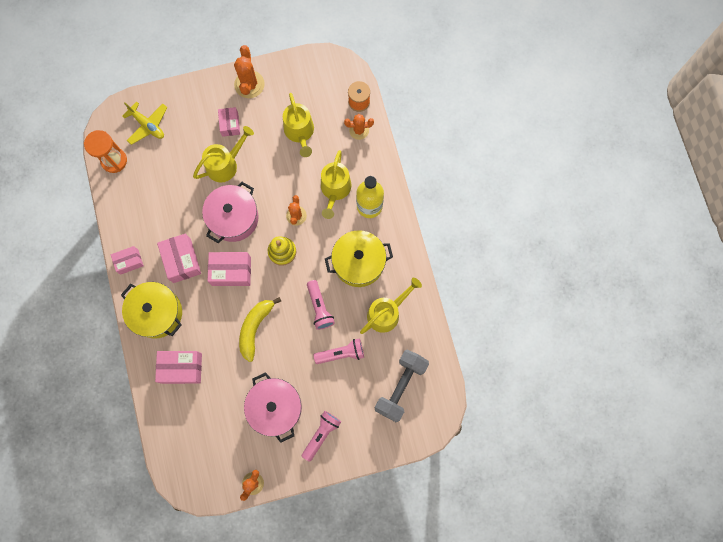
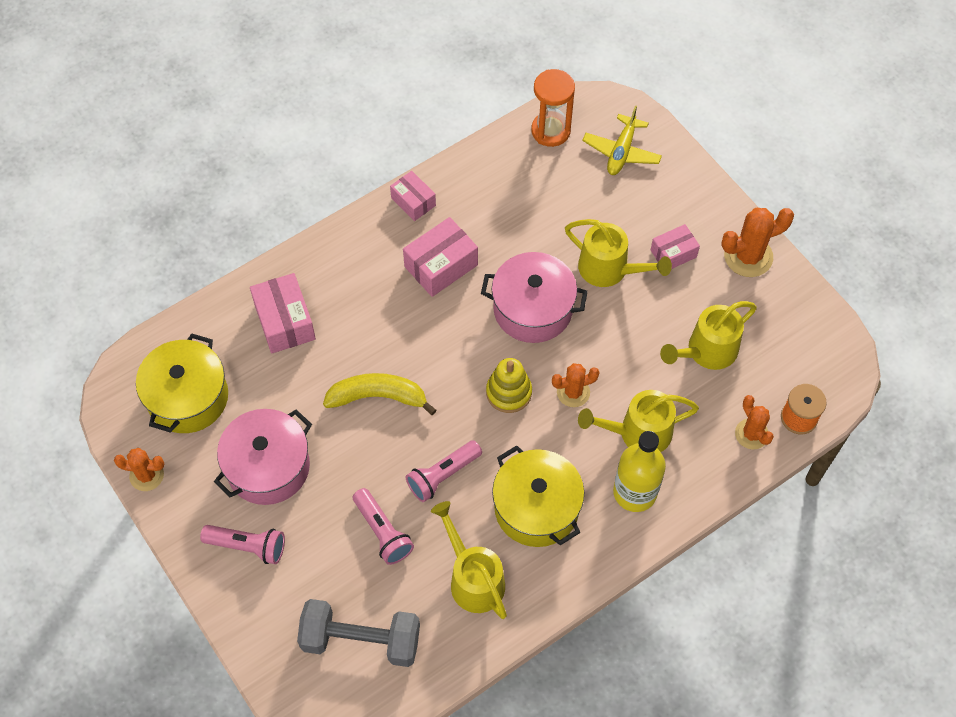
camera: 70 degrees right, 15 degrees down
yellow pot [121,282,182,338] -> yellow pot moved to [136,333,228,433]
pink box [207,252,251,286] -> none
yellow watering can [360,278,422,334] -> yellow watering can turned 150 degrees counterclockwise [431,501,507,619]

